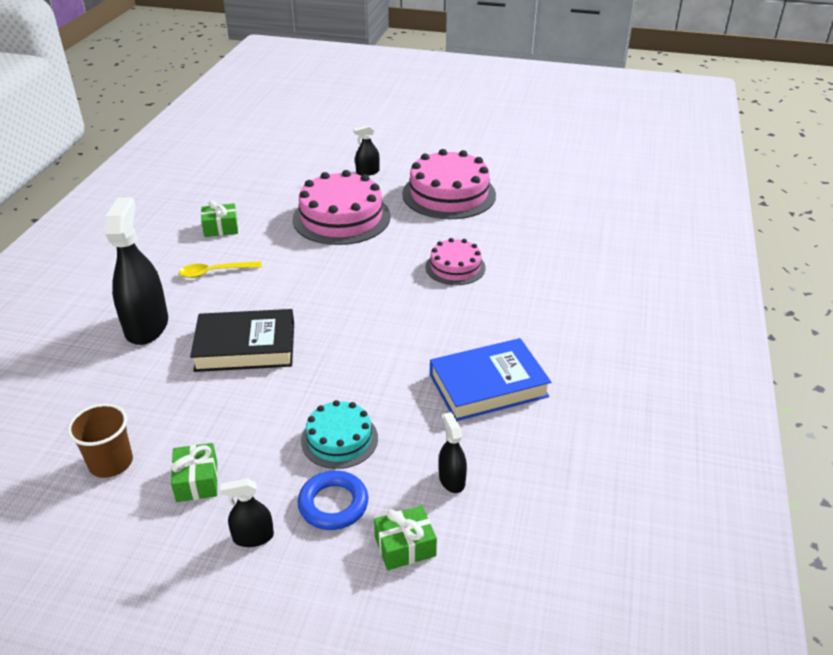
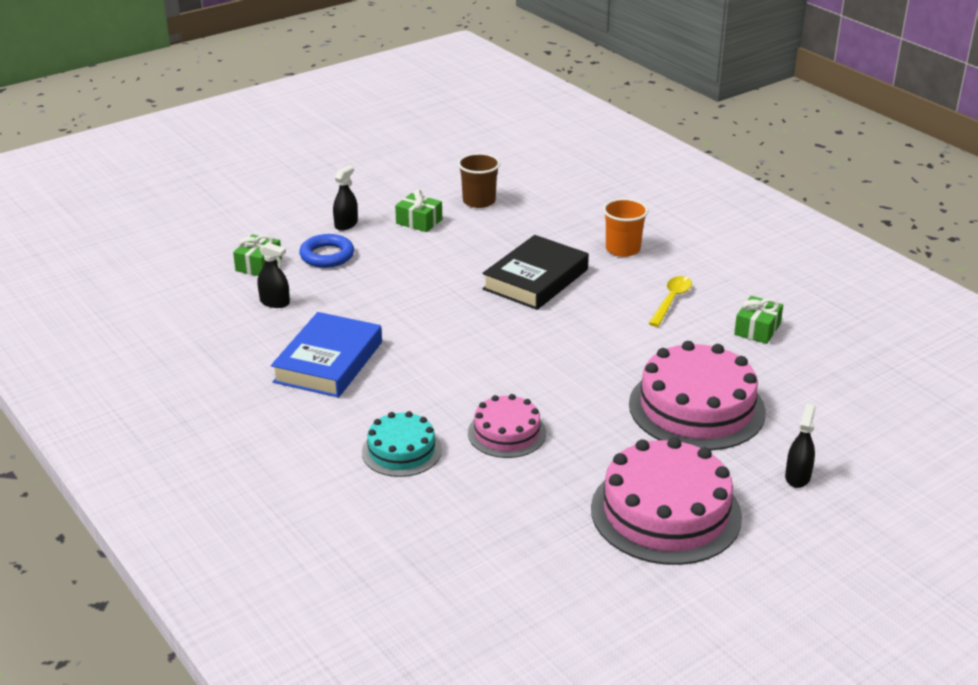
camera: 130 degrees right, 5 degrees down
black spray bottle [105,197,168,345] -> orange cup [603,198,648,257]
turquoise cake [301,400,378,469] -> turquoise cake moved to [362,411,442,477]

